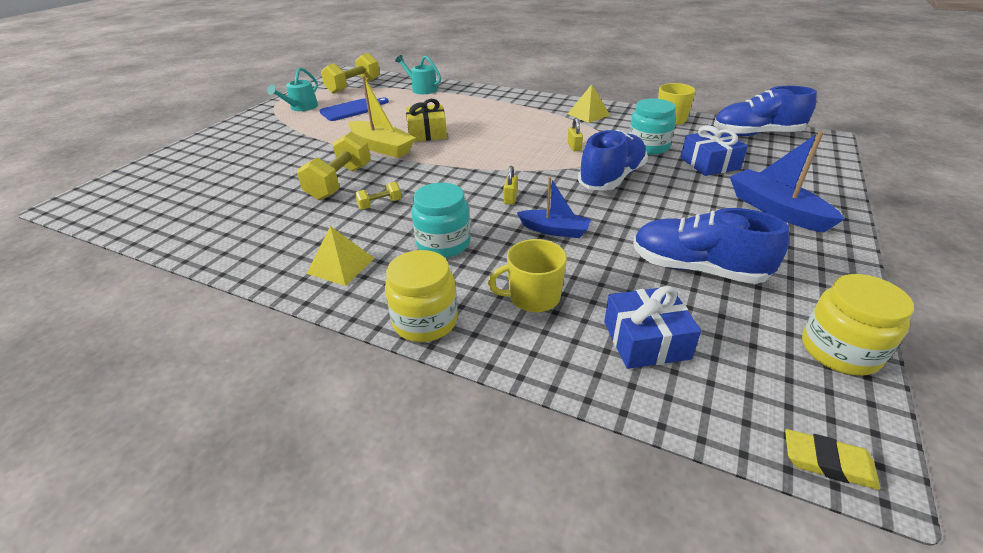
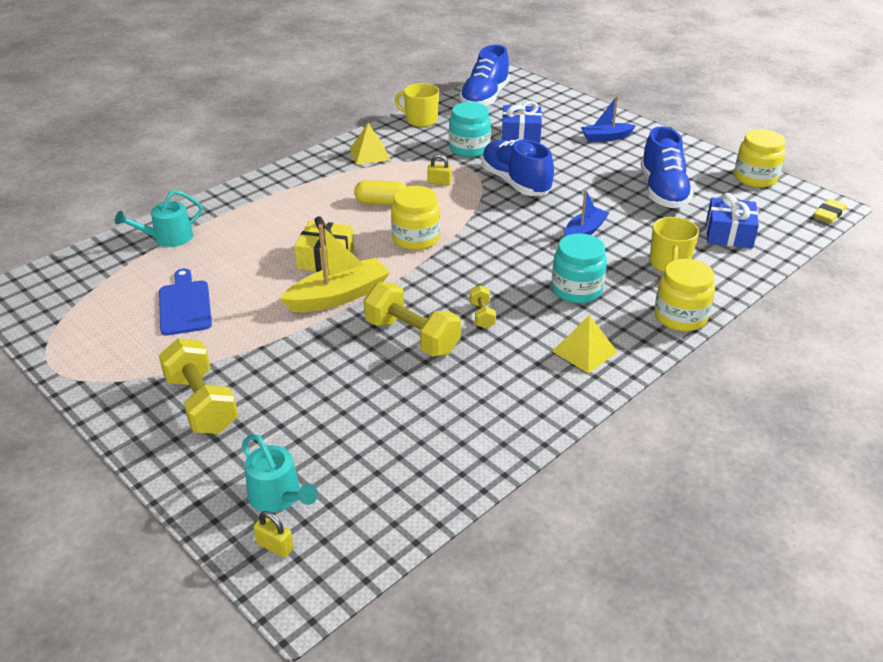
camera: 70 degrees left, 0 degrees up
turquoise watering can [267,67,318,111] -> turquoise watering can moved to [242,434,318,513]
yellow dumbbell [321,53,380,94] -> yellow dumbbell moved to [159,338,238,434]
yellow padlock [504,166,518,205] -> yellow padlock moved to [253,511,294,558]
blue shoe [633,208,789,284] -> blue shoe turned 45 degrees counterclockwise [640,126,694,208]
blue boat [730,130,845,233] -> blue boat [581,96,636,142], size x0.65
none -> yellow capsule [354,180,407,205]
none -> yellow jar [391,186,440,250]

